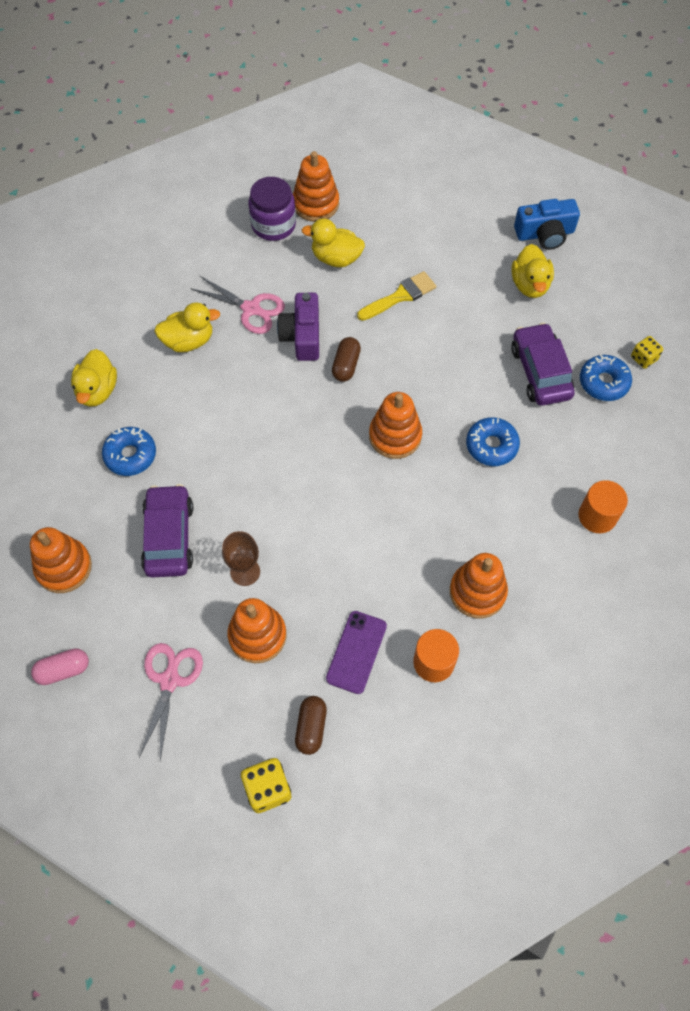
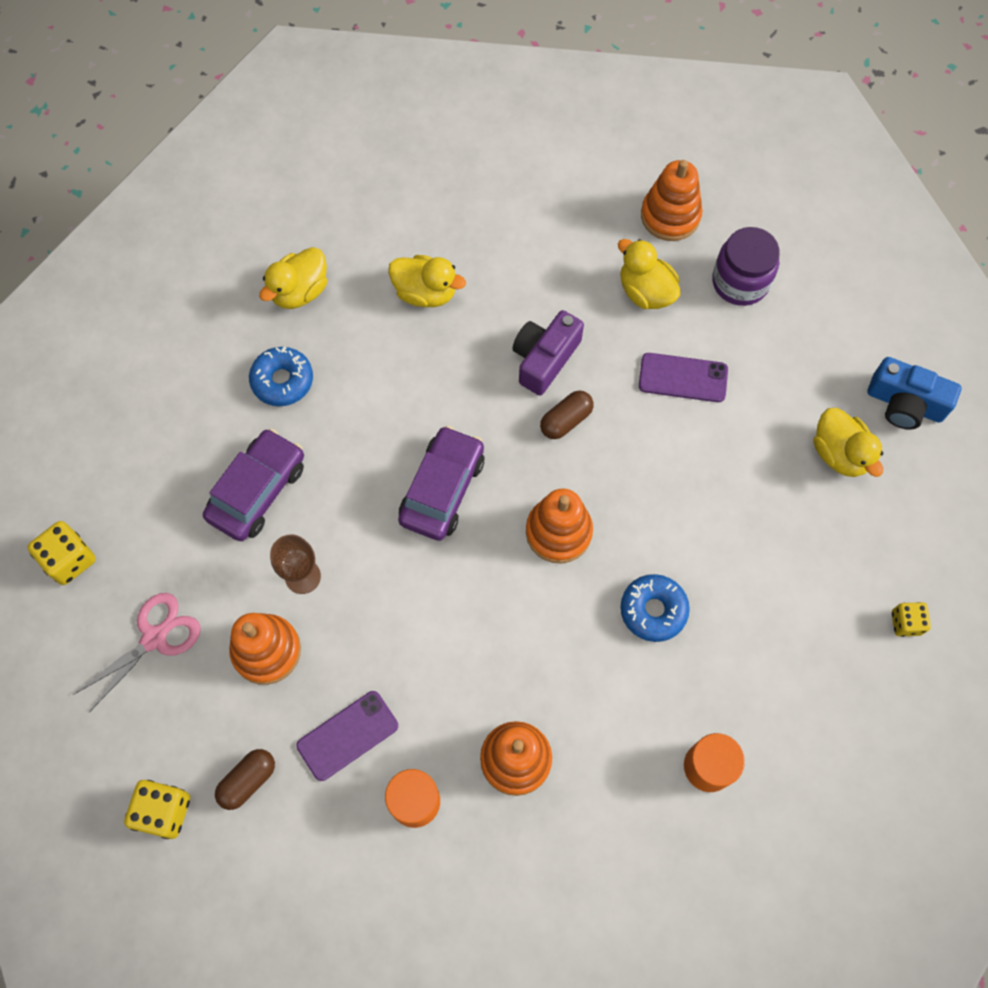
camera: 35 degrees right, 5 degrees up
orange stacking toy [30,527,92,593] -> none
pink capsule [31,648,89,685] -> yellow dice [27,521,96,585]
pink scissors [190,275,285,334] -> none
purple jar [248,177,296,241] -> purple jar moved to [712,227,780,306]
yellow brush [357,271,436,321] -> purple phone [639,353,728,402]
yellow duck [511,244,554,298] -> yellow duck turned 60 degrees counterclockwise [813,408,883,477]
purple car [511,323,575,406] -> purple car moved to [398,426,484,541]
blue donut [580,354,632,401] -> none

